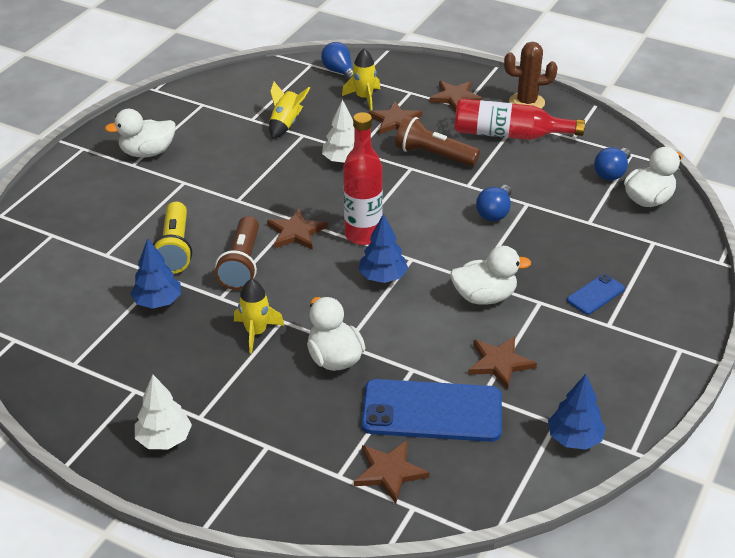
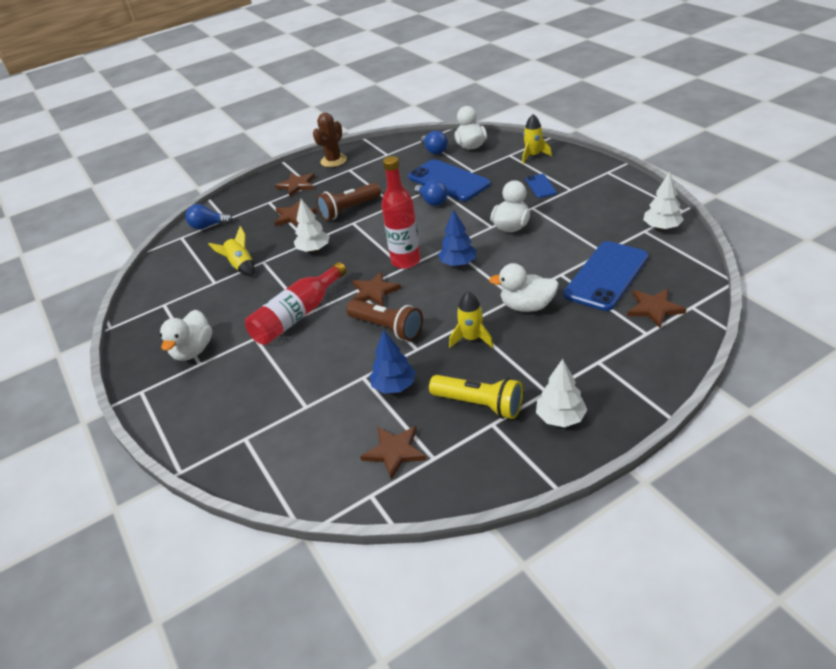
camera: 55 degrees left, 0 degrees up
yellow flashlight [153,202,192,274] -> yellow flashlight moved to [429,375,523,419]
yellow rocket [342,49,380,110] -> yellow rocket moved to [522,114,552,164]
red bottle [455,99,585,140] -> red bottle moved to [245,262,347,345]
brown star [468,336,537,390] -> brown star moved to [360,426,426,480]
blue tree [548,374,606,450] -> white tree [643,172,684,230]
none -> blue phone [408,159,491,201]

